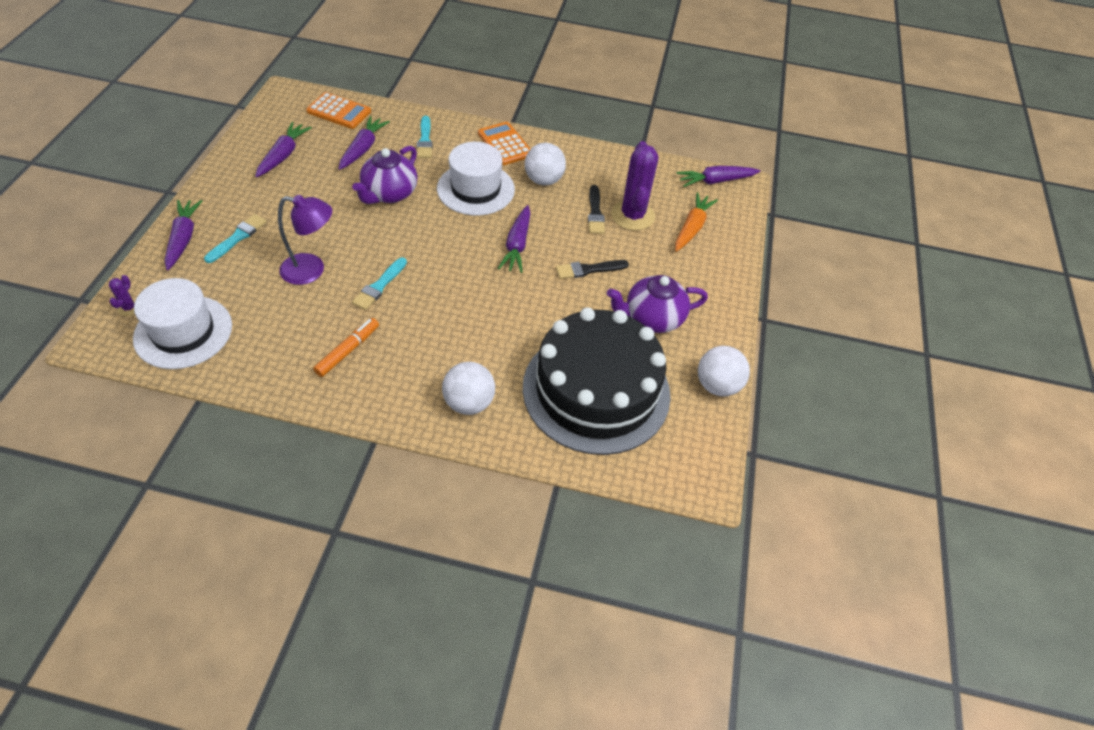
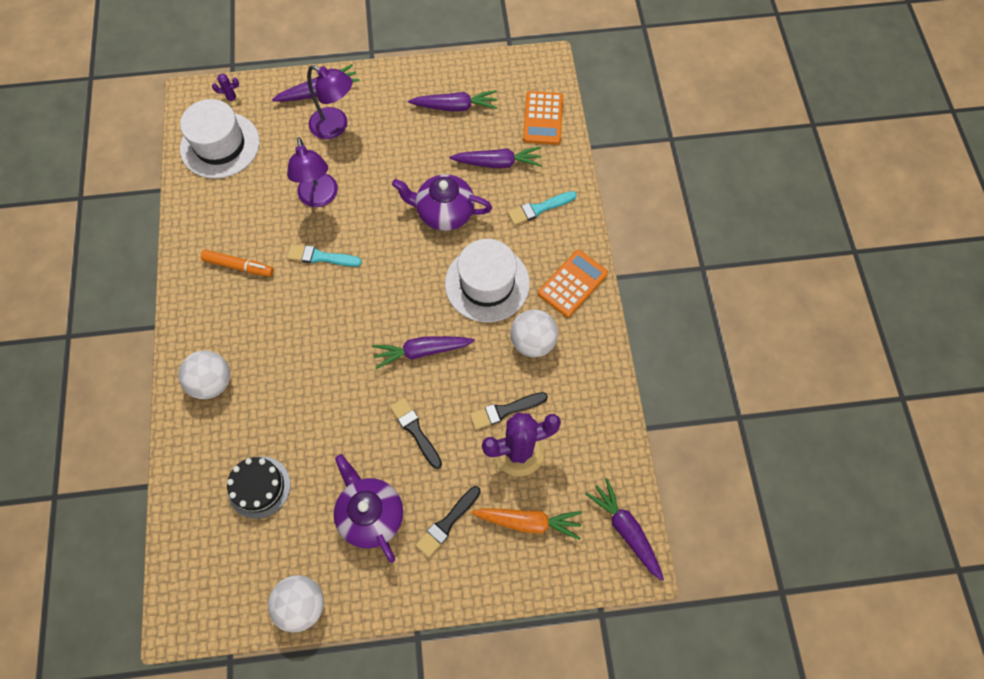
camera: 75 degrees right, 15 degrees up
turquoise brush [204,214,267,263] -> purple lamp [307,65,352,139]
black cake [523,307,671,455] -> black cake [227,457,291,519], size x0.42
none -> black brush [416,486,481,557]

